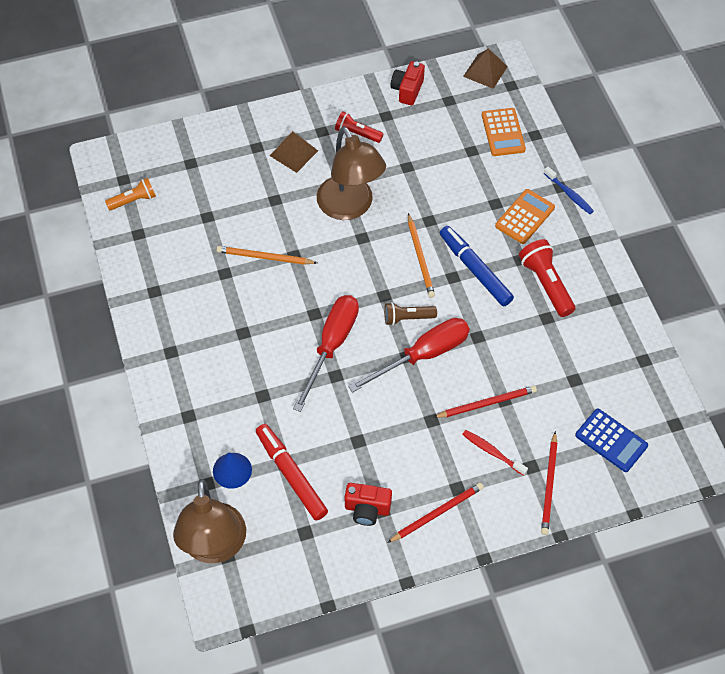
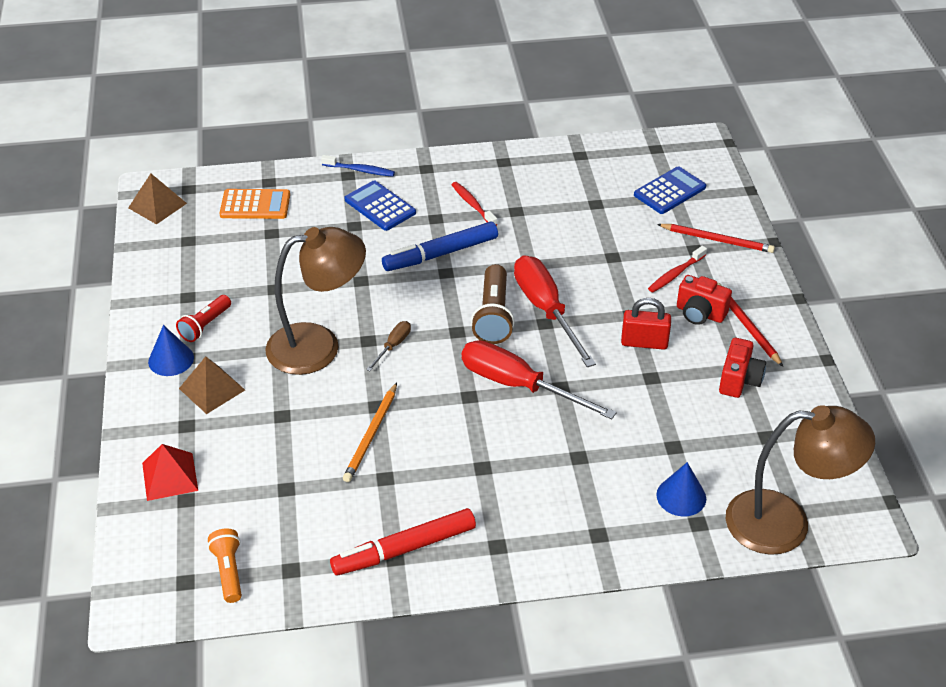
camera: 80 degrees left, 15 degrees down
red marker [256,424,328,521] -> red marker moved to [330,508,476,576]
brown flashlight [384,302,437,326] -> brown flashlight [471,264,515,344], size x1.54
red camera [390,61,425,106] -> red camera moved to [677,275,732,325]
orange pencil [408,213,435,298] -> none
red pencil [433,386,537,418] -> none
orange calculator [495,189,555,244] -> blue calculator [345,180,416,231]
red flashlight [519,239,575,317] -> red toothbrush [451,182,497,226]
blue toothbrush [544,166,594,214] -> blue toothbrush turned 45 degrees clockwise [321,155,395,177]
none -> red pyramid [142,444,198,501]
none -> blue cone [148,325,194,376]
none -> brown screwdriver [366,321,411,371]
none -> red padlock [621,298,671,350]

